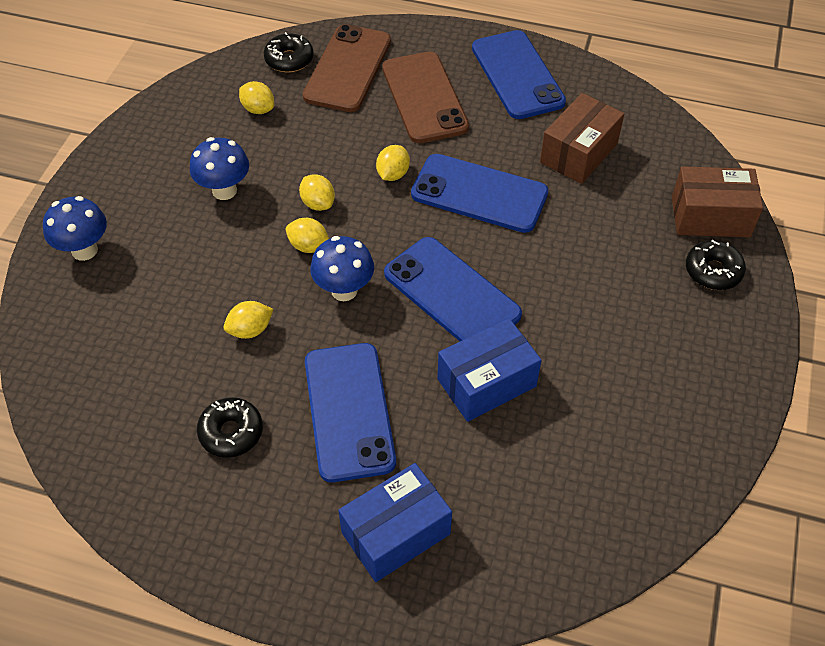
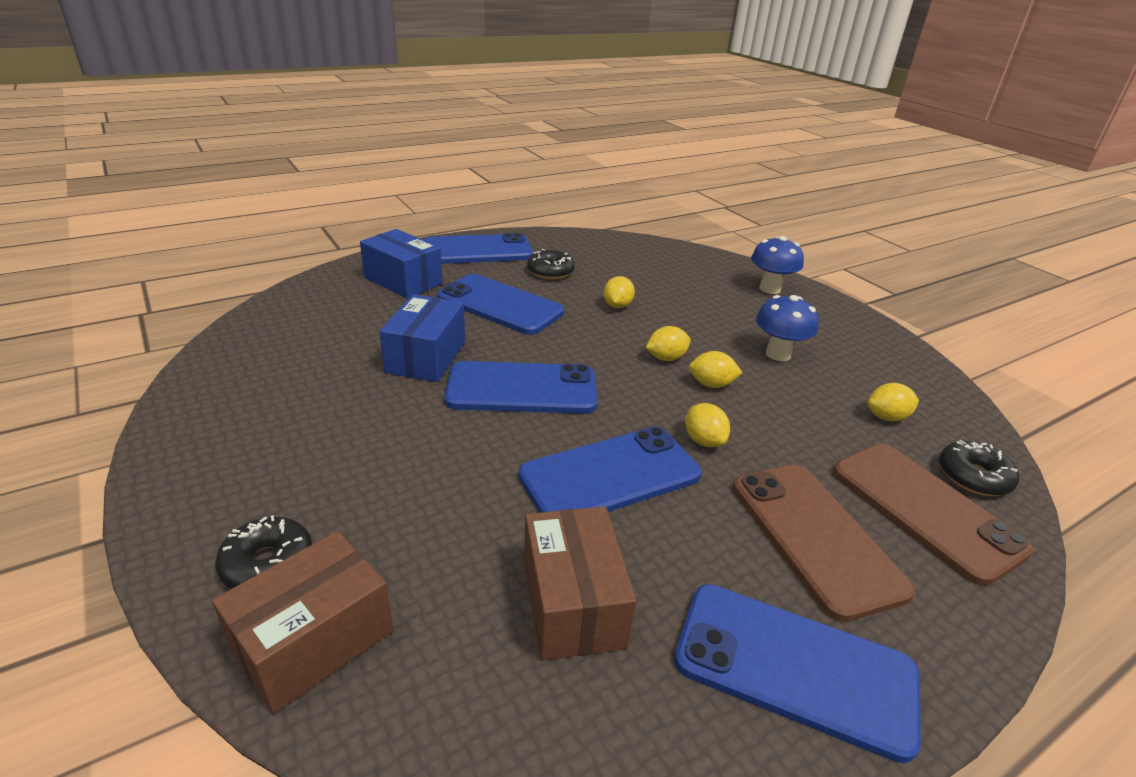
camera: 130 degrees right, 20 degrees down
blue mushroom [310,236,374,301] -> none
blue box [338,463,452,582] -> blue box turned 60 degrees counterclockwise [360,229,442,299]
brown phone [382,51,469,143] -> brown phone turned 45 degrees clockwise [733,465,915,622]
none -> blue phone [424,233,533,264]

